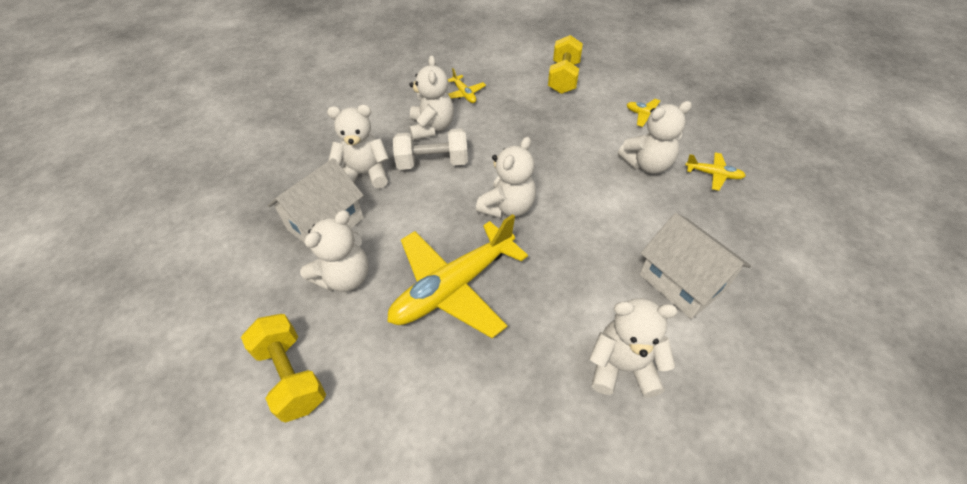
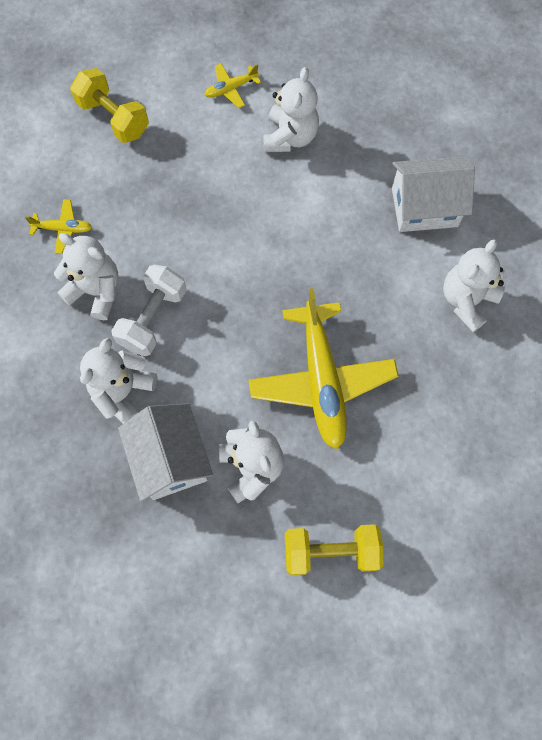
camera: 60 degrees left, 20 degrees up
white teddy bear [476,137,536,218] -> none
yellow plane [685,152,746,191] -> none

